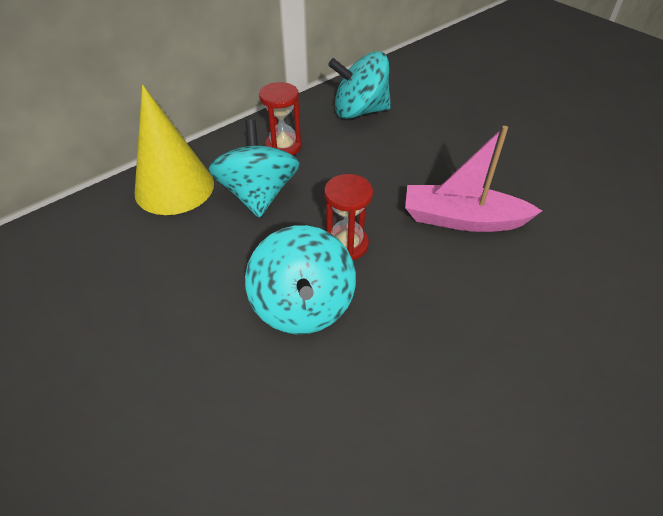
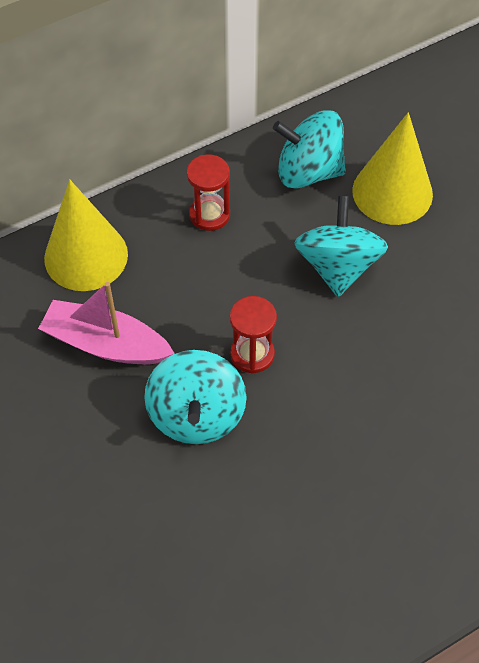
camera: 10 degrees right, 10 degrees up
turquoise spinning top [209,120,300,218] -> turquoise spinning top moved to [294,196,388,297]
pink boat [405,126,542,232] -> pink boat moved to [38,282,175,364]
none -> yellow cone [352,112,433,225]

